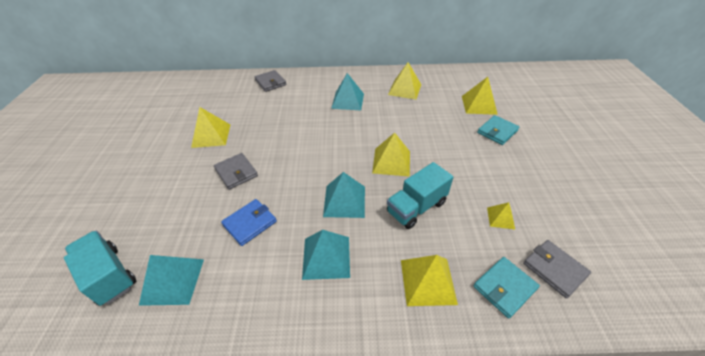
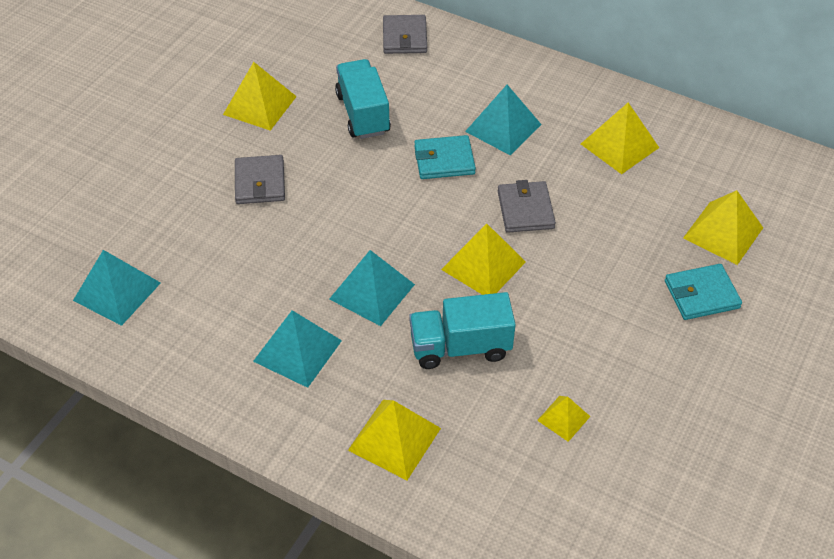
camera: 30 degrees right, 5 degrees up
turquoise truck [64,231,136,306] -> turquoise truck moved to [335,59,391,139]
blue wallet [221,199,277,246] -> none
turquoise wallet [473,257,540,319] -> turquoise wallet moved to [414,135,476,179]
grey wallet [523,240,591,298] -> grey wallet moved to [498,180,556,233]

